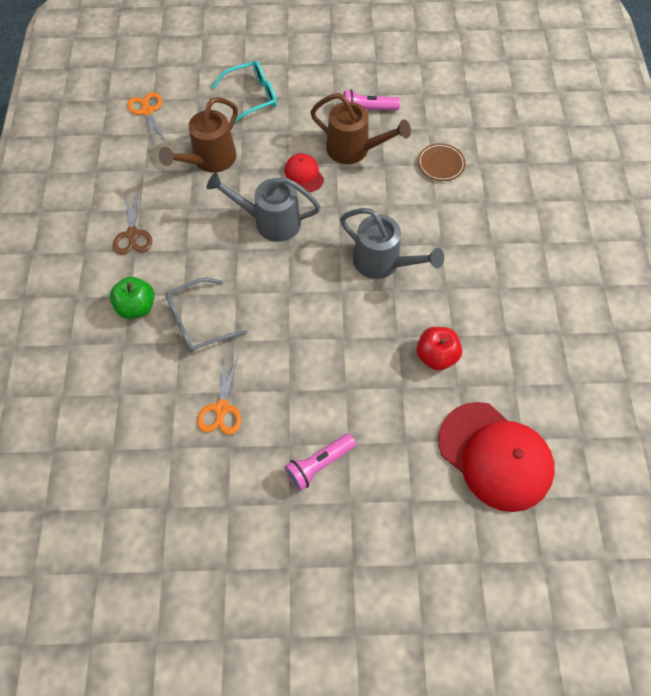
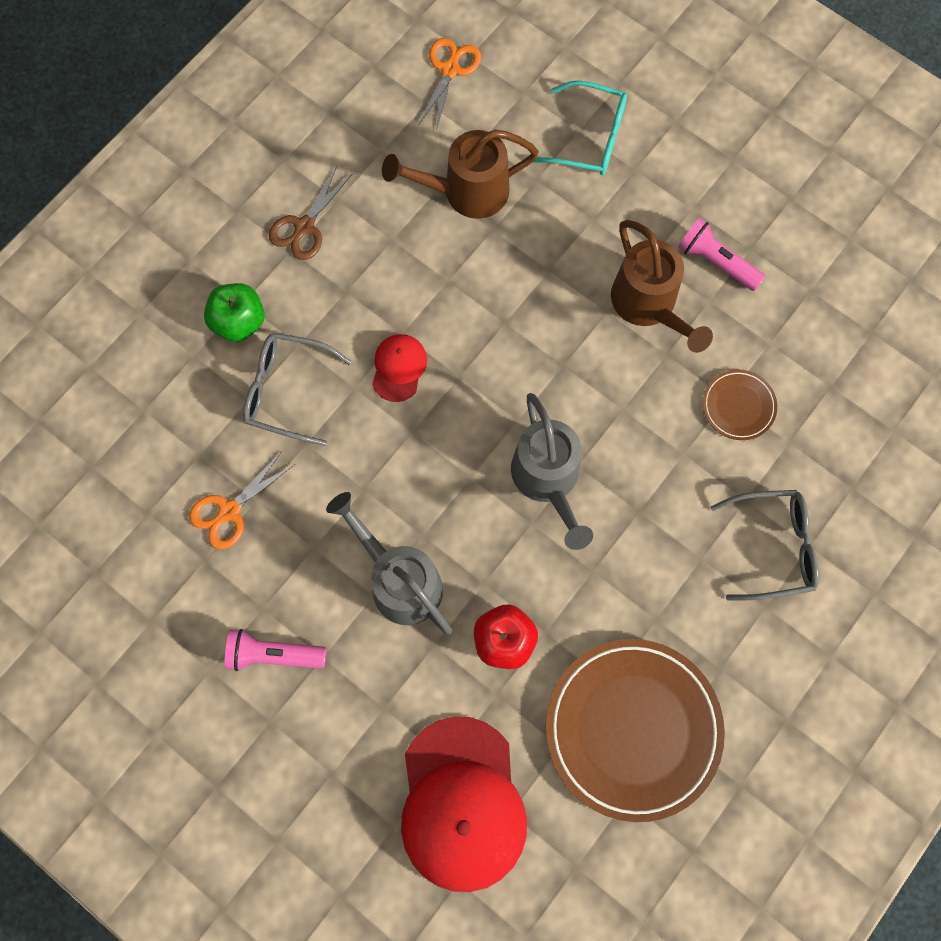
camera: 40 degrees right, 10 degrees up
grey watering can [207,172,321,242] -> grey watering can moved to [326,492,452,635]
red cap [285,153,324,192] -> red cap moved to [372,334,427,402]
none -> brown plate [546,639,725,822]
none -> grey glasses [711,490,819,600]

